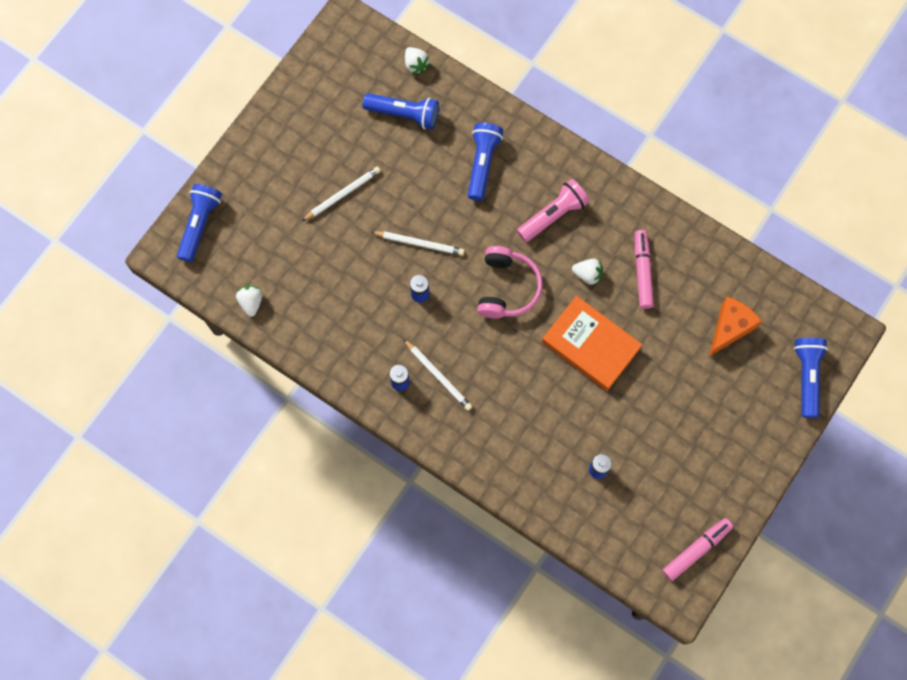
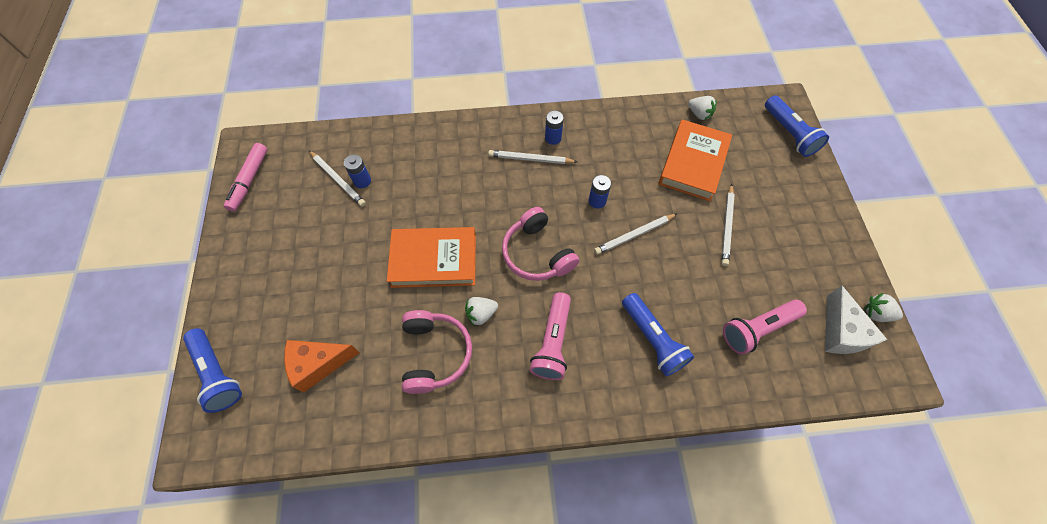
camera: 140 degrees right, 10 degrees down
blue flashlight [363,93,439,129] -> pink flashlight [723,299,807,355]
white strawberry [405,47,430,74] -> white strawberry moved to [864,293,903,322]
pink marker [635,230,654,309] -> pink headphones [402,310,472,394]
orange cheese [709,297,762,356] -> orange cheese turned 75 degrees clockwise [284,340,360,393]
none -> white pencil [309,151,366,207]
none -> orange book [659,119,732,201]
none -> white cheese [825,286,887,354]

